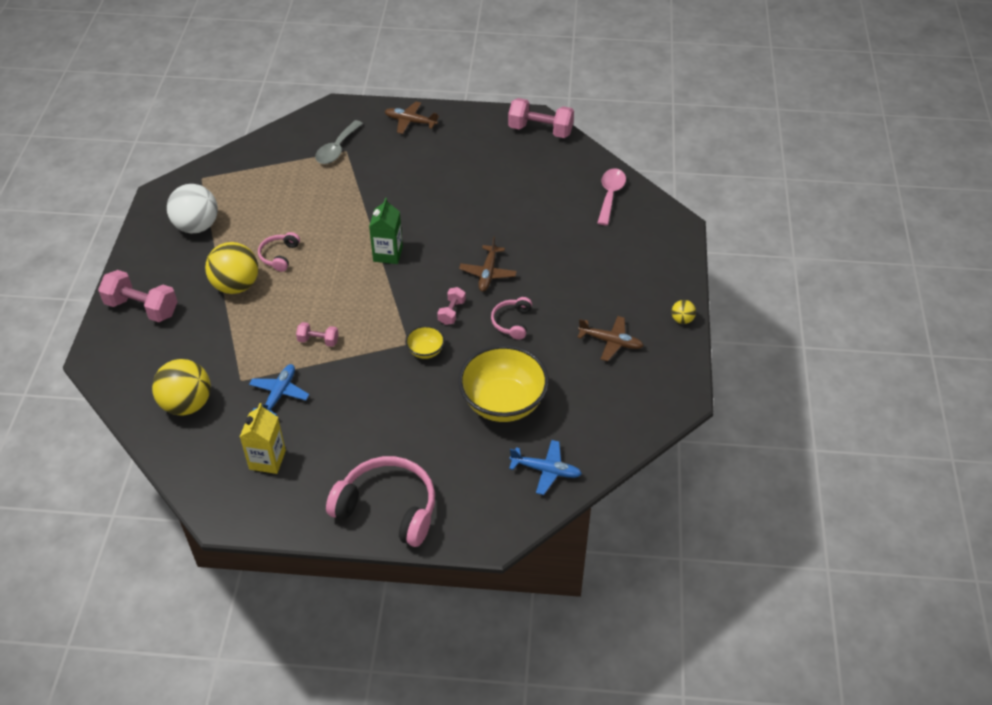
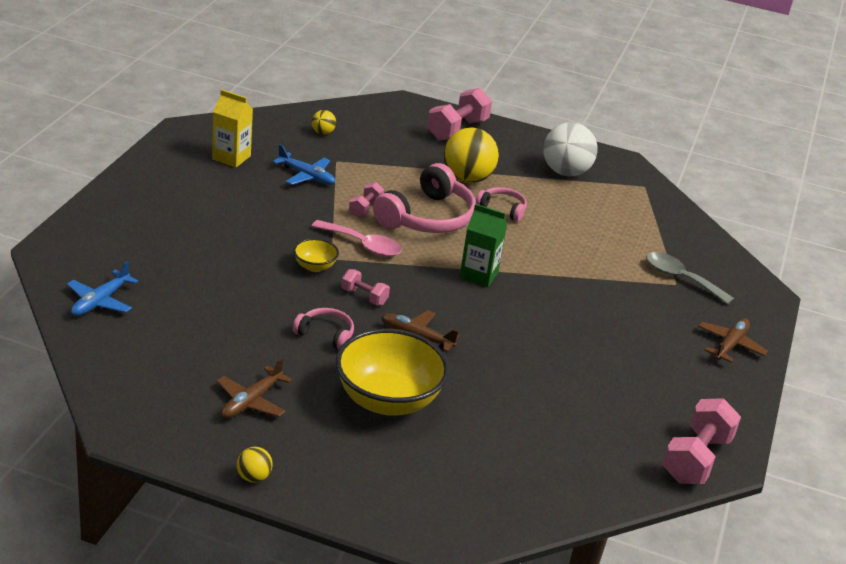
camera: 100 degrees right, 15 degrees down
yellow ball [152,359,211,416] -> yellow ball [312,110,336,135], size x0.46
pink headphones [326,456,435,547] -> pink headphones moved to [373,163,476,233]
yellow bowl [458,345,549,422] -> yellow bowl moved to [336,328,449,416]
pink spoon [597,169,626,225] -> pink spoon moved to [311,220,402,257]

